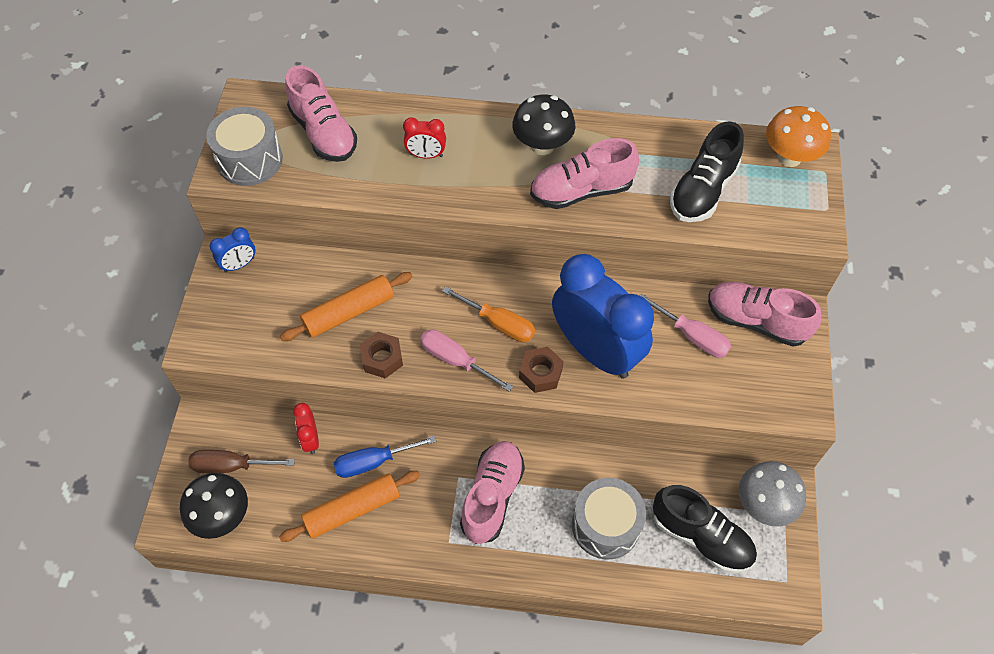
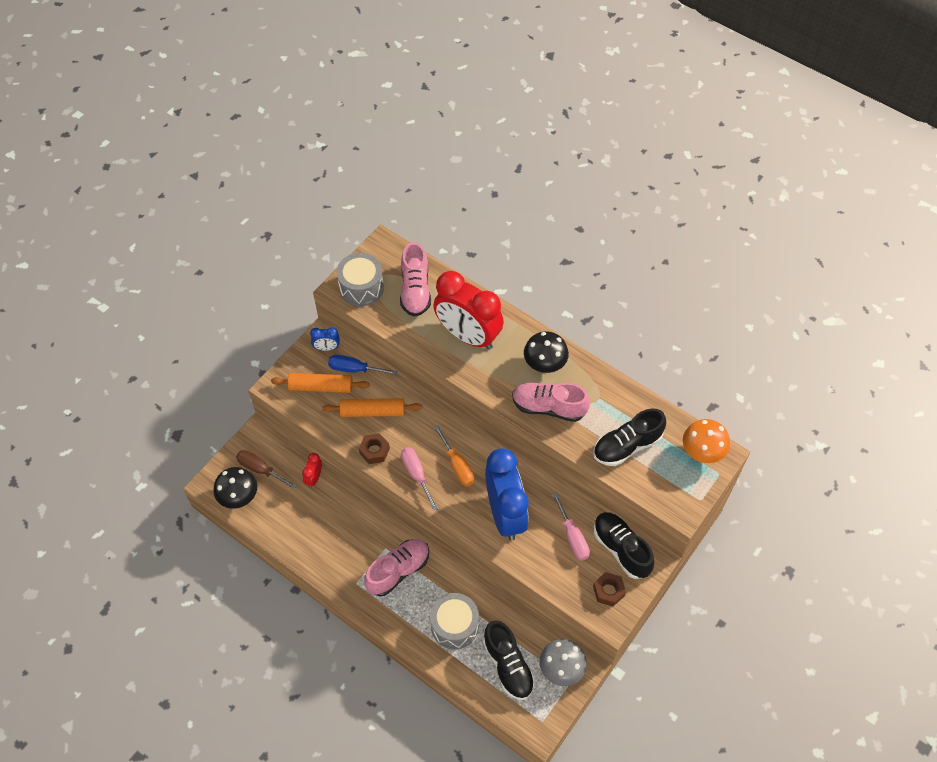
camera: 30 degrees right, 0 degrees up
orange rolling pin [279,471,420,542] -> orange rolling pin moved to [271,373,370,393]
blue screwdriver [334,435,436,478] -> blue screwdriver moved to [328,355,397,375]
red clock [403,117,446,159] -> red clock [433,271,504,350], size x2.42
brown nut [519,347,564,393] -> brown nut moved to [593,572,626,607]
pink shoe [708,282,821,347] -> black shoe [593,512,654,579]

